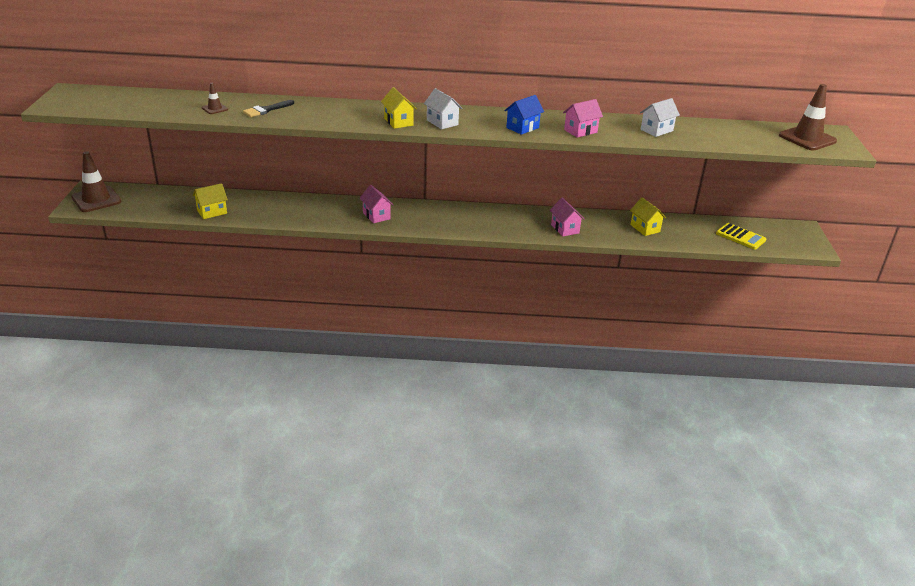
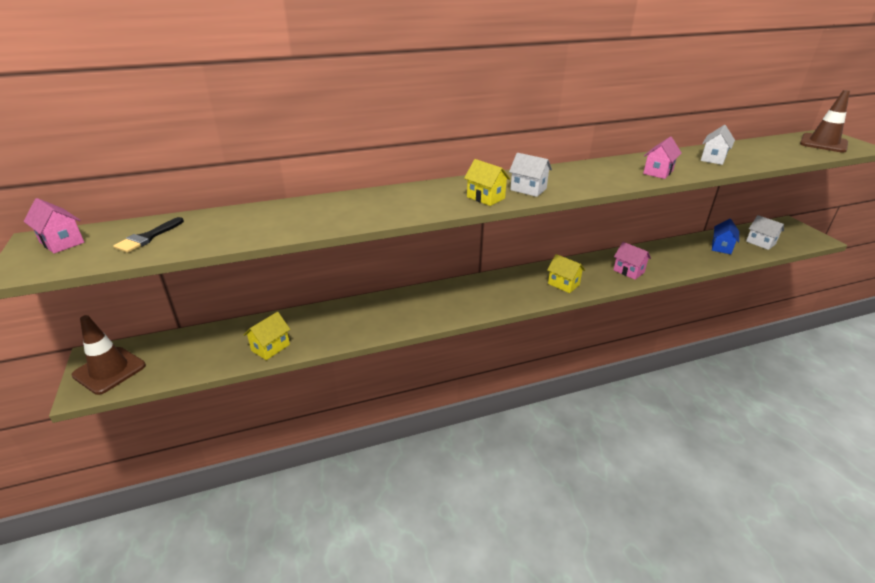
camera: 20 degrees left, 0 degrees up
brown traffic cone [202,83,228,114] -> none
black brush [243,100,294,117] -> black brush moved to [113,217,184,253]
pink house [360,185,394,223] -> pink house moved to [23,198,84,254]
blue house [504,95,544,135] -> blue house moved to [712,219,739,254]
yellow house [630,197,666,236] -> yellow house moved to [547,254,585,293]
yellow calculator [716,223,766,250] -> white house [746,215,784,250]

